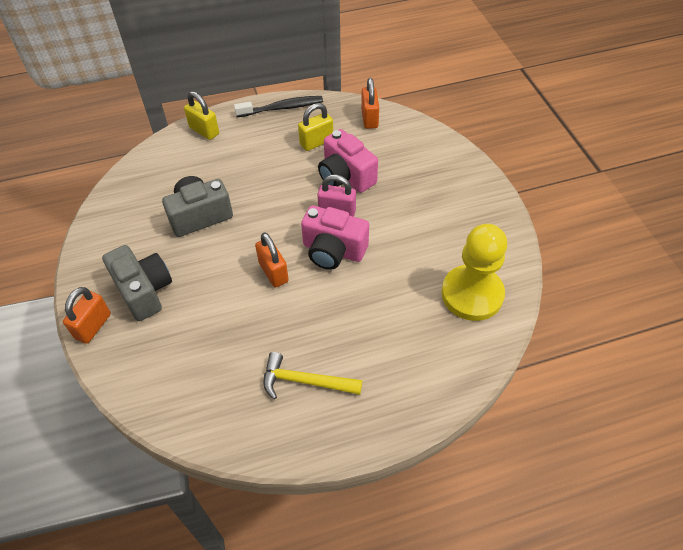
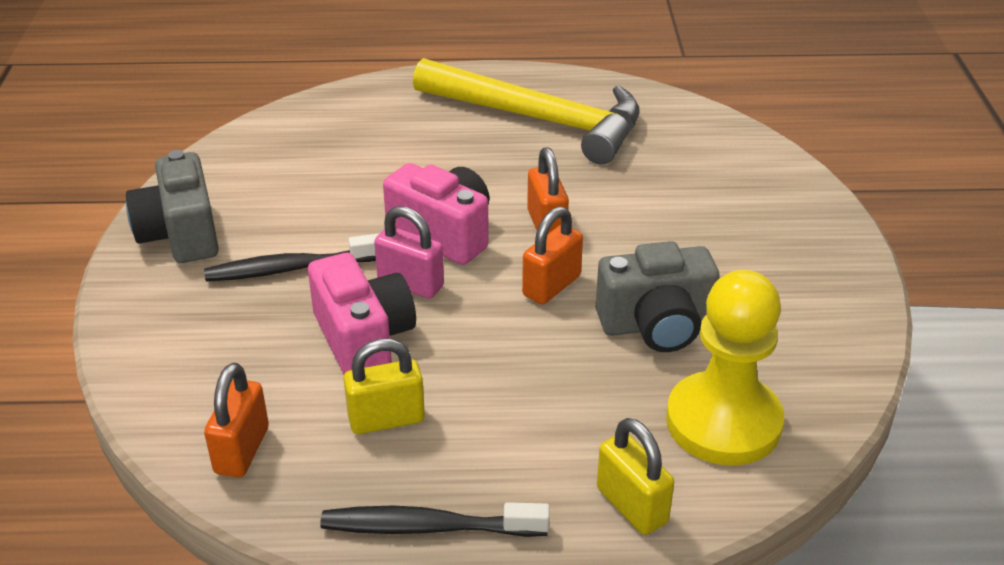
camera: 165 degrees left, 15 degrees down
orange padlock [63,287,111,344] -> orange padlock moved to [522,206,583,304]
grey camera [102,245,172,321] -> grey camera moved to [126,150,219,263]
yellow hammer [263,352,362,399] -> yellow hammer [413,58,640,165], size x1.91
yellow pawn [441,224,507,321] -> yellow pawn moved to [666,270,784,465]
none -> black toothbrush [204,233,380,281]

